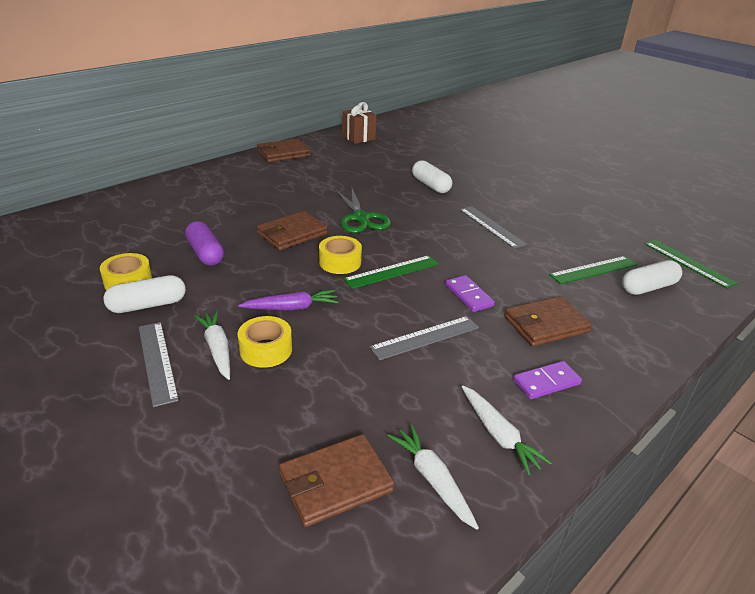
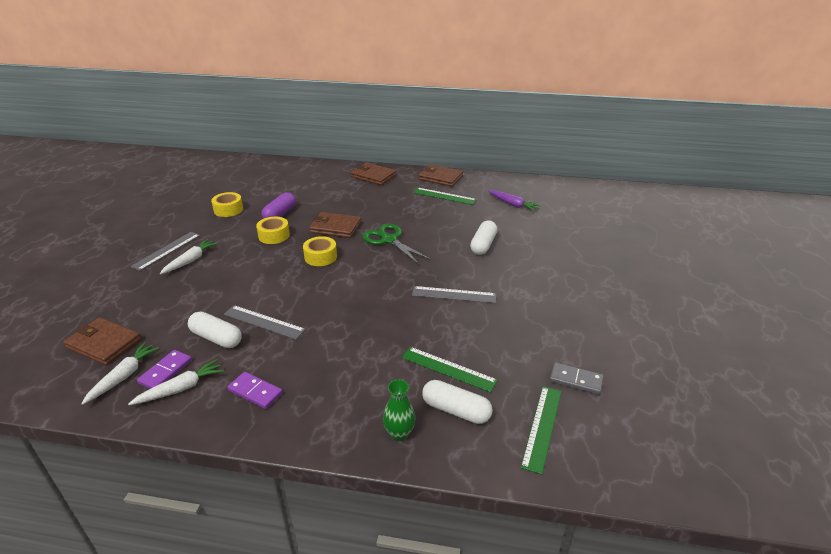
camera: 55 degrees right, 0 degrees up
white capsule [103,275,186,313] -> white capsule moved to [188,311,242,348]
purple carrot [238,290,339,310] -> purple carrot moved to [488,190,541,211]
yellow tape [238,316,292,368] -> yellow tape moved to [256,217,290,244]
green scissors [335,188,391,233] -> green scissors turned 105 degrees clockwise [362,224,432,264]
brown gift [342,102,376,144] -> none
green ruler [344,255,439,289] -> green ruler moved to [413,188,477,205]
purple domino [445,275,495,312] -> purple domino moved to [137,350,192,389]
grey ruler [460,206,527,249] -> grey ruler turned 75 degrees clockwise [412,286,496,303]
white carrot [461,385,552,475] -> white carrot turned 150 degrees counterclockwise [128,359,224,405]
brown wallet [504,296,592,346] -> brown wallet moved to [351,163,396,185]
none -> green vase [383,379,416,441]
none -> grey domino [549,362,604,395]

